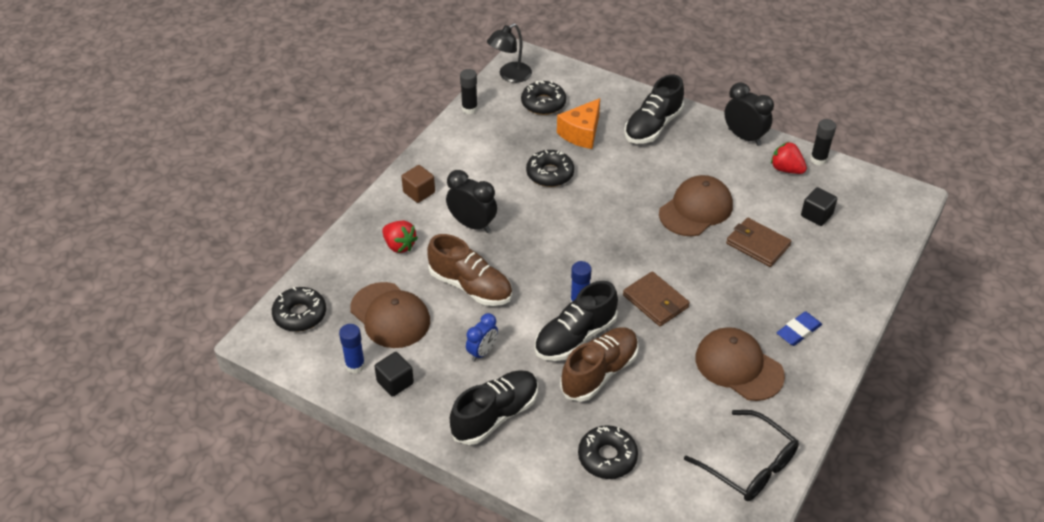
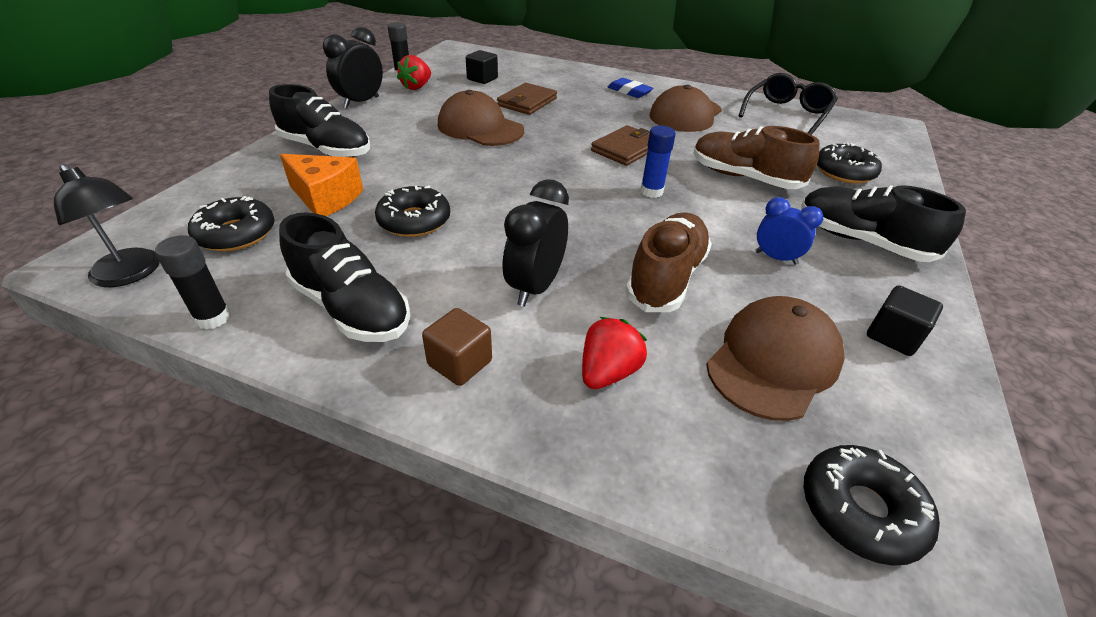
camera: 100 degrees left, 5 degrees down
blue glue stick [339,324,365,374] -> none
black shoe [534,281,618,361] -> black shoe moved to [279,212,410,342]

